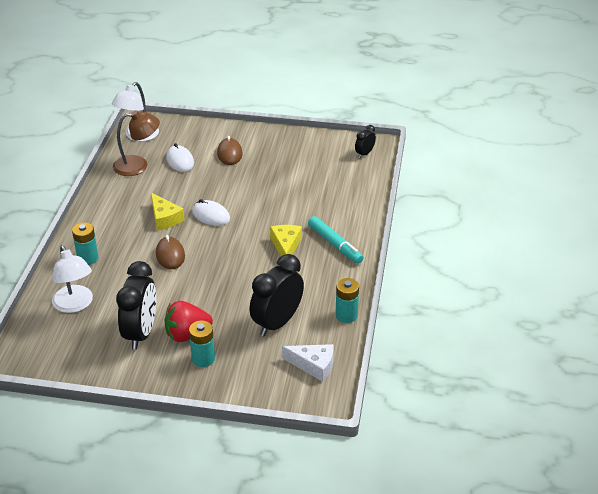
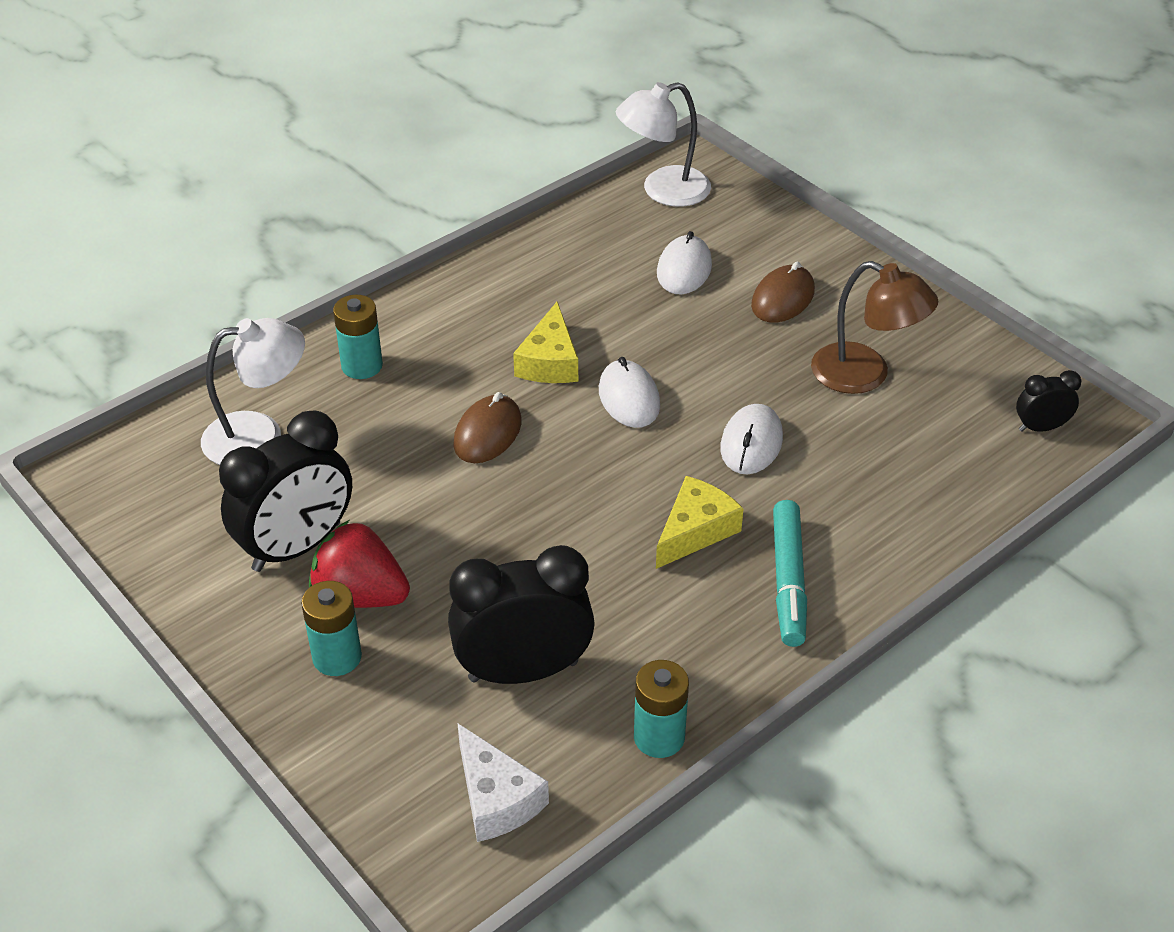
camera: 40 degrees right, 5 degrees up
white lamp [52,245,93,313] -> white lamp turned 120 degrees counterclockwise [201,318,305,465]
brown lamp [113,110,160,176] -> brown lamp moved to [811,261,938,394]
none -> white mouse [720,404,783,474]

